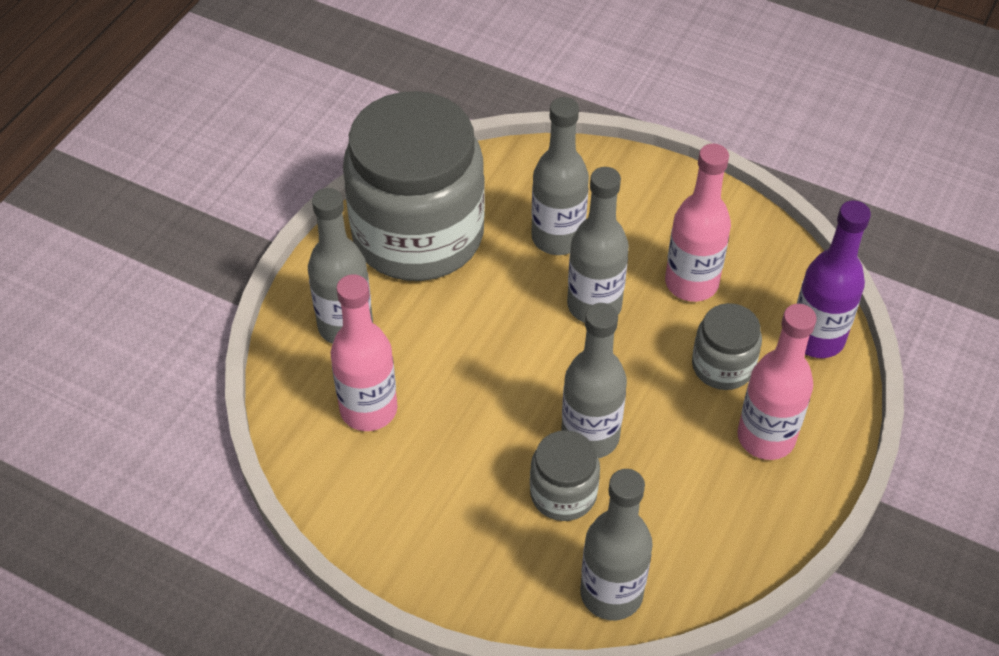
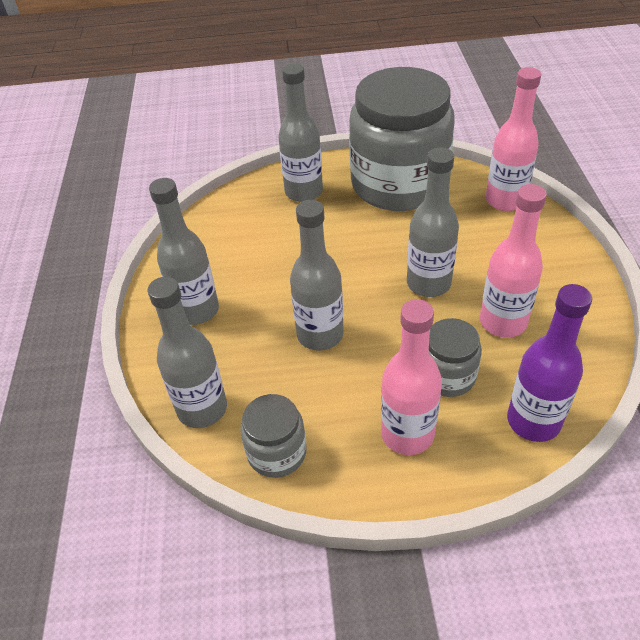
camera: 60 degrees right, 5 degrees down
pink bottle [331,274,398,431] -> pink bottle moved to [486,67,541,211]
grey jar [530,430,600,521] -> grey jar moved to [240,394,307,478]
grey bottle [531,97,589,255] -> grey bottle moved to [149,178,219,325]

